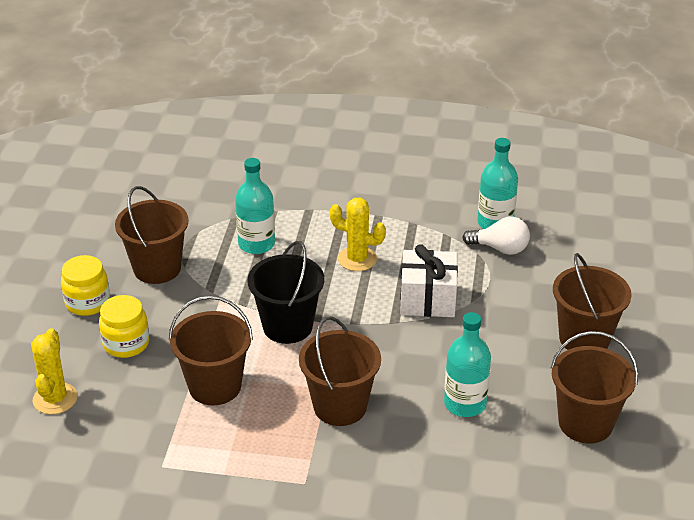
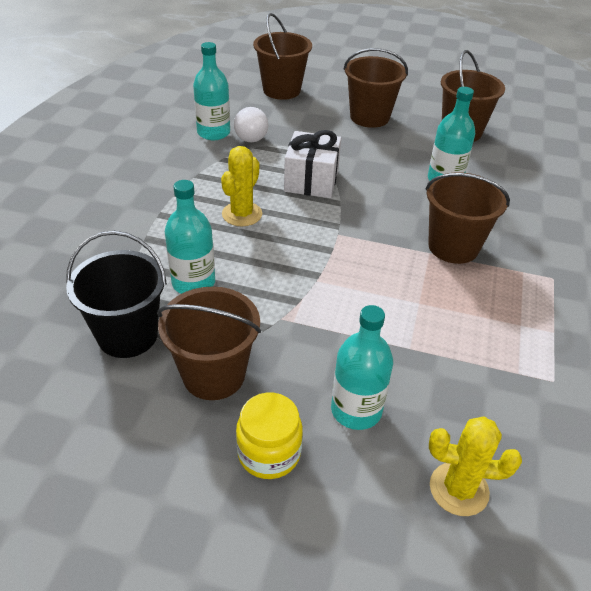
camera: 85 degrees left, 5 degrees up
yellow jar [99,295,149,358] -> turquoise bottle [331,305,393,430]
brown bucket [169,296,253,405] -> brown bucket moved to [253,13,312,100]
black bucket [248,241,324,344] -> black bucket moved to [66,231,167,358]
white light bulb [462,217,530,255] -> white light bulb turned 150 degrees clockwise [234,107,268,142]

